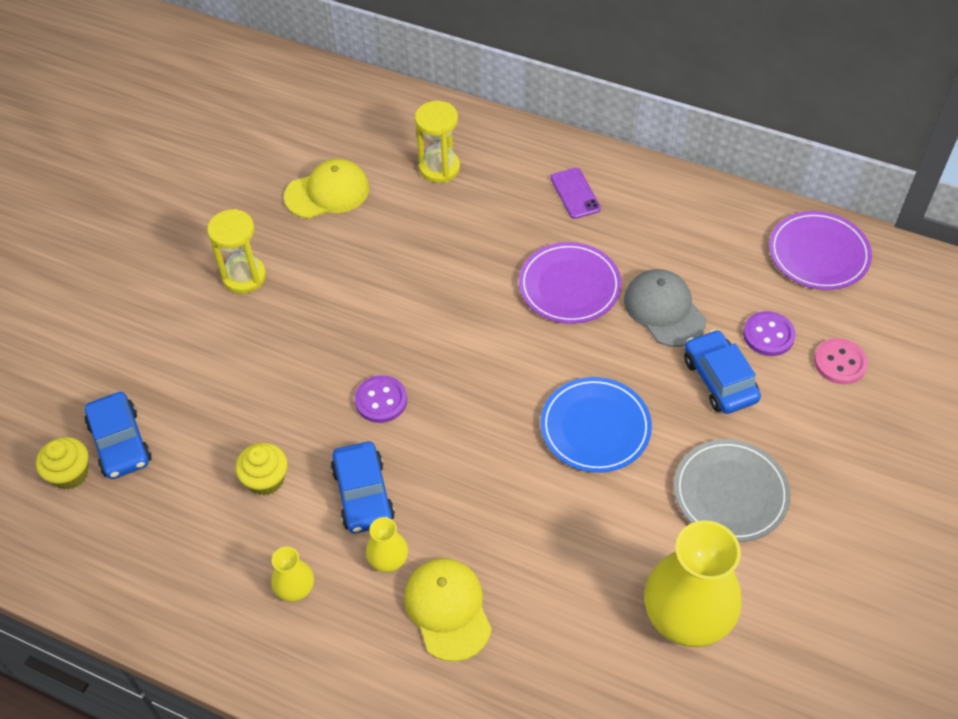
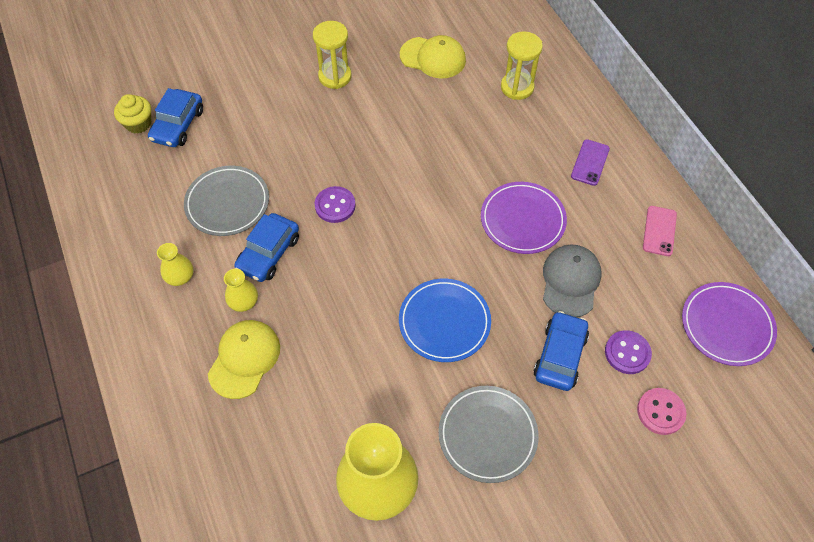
camera: 40 degrees right, 5 degrees up
yellow cupcake [235,443,288,495] -> grey plate [184,166,269,236]
none -> pink phone [643,206,677,256]

